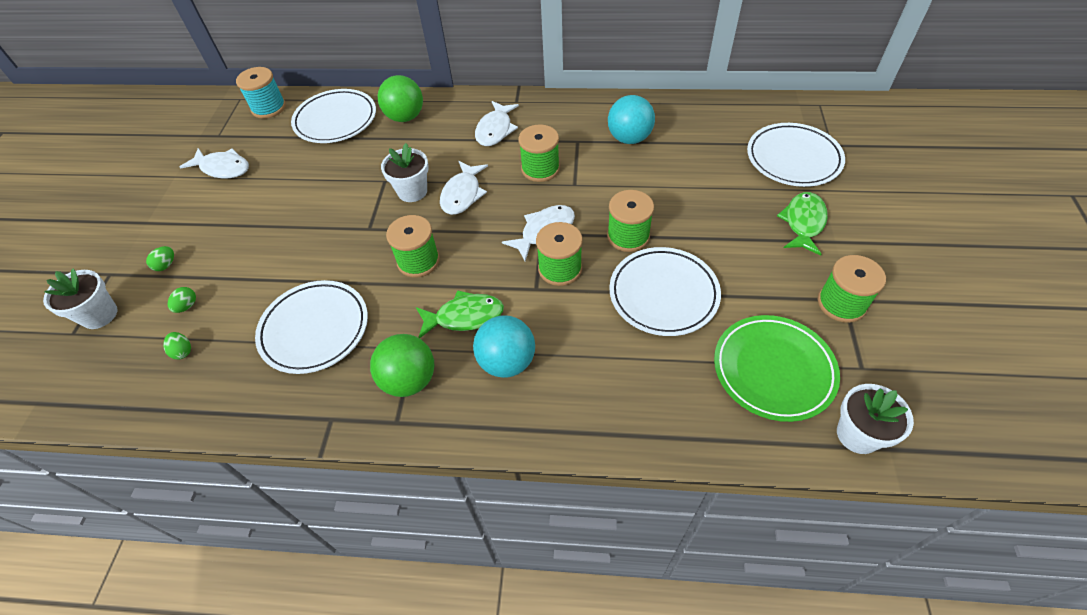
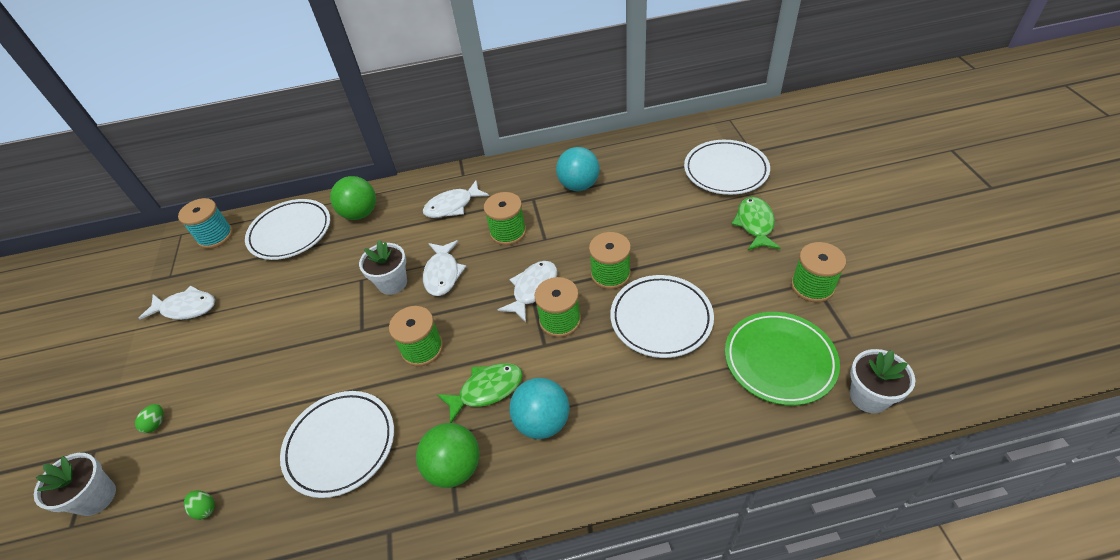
camera: 15 degrees left, 5 degrees down
green egg [168,287,196,313] -> none
white fish [475,101,519,146] -> white fish turned 60 degrees clockwise [423,180,489,218]

